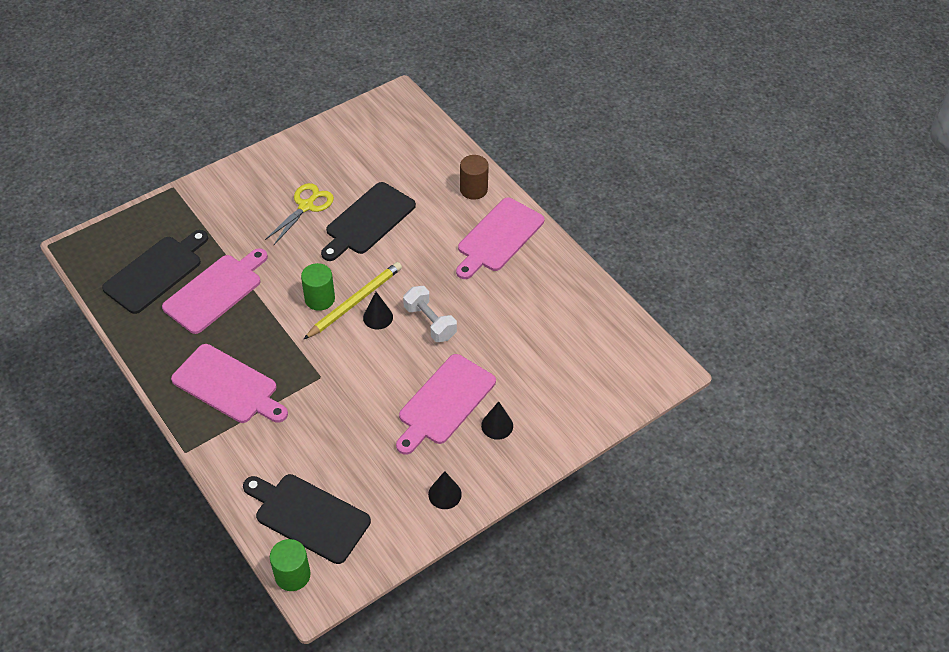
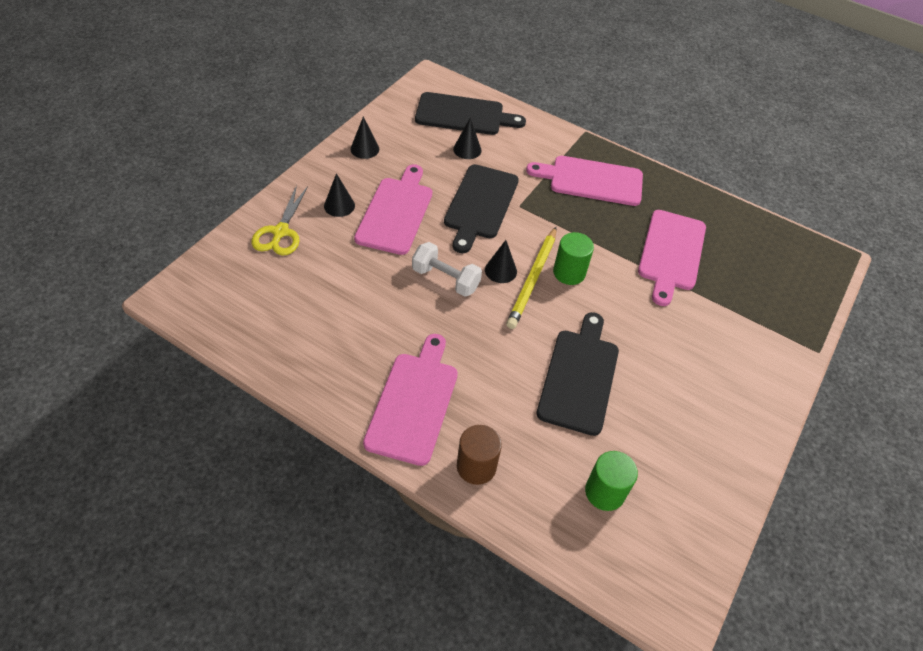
camera: 155 degrees right, 0 degrees up
black cutting board [102,230,208,314] -> black cutting board moved to [444,164,519,253]
yellow scissors [265,183,334,245] -> yellow scissors moved to [251,185,308,256]
green cylinder [270,539,311,591] -> green cylinder moved to [585,451,638,511]
none -> black cone [453,118,481,159]

